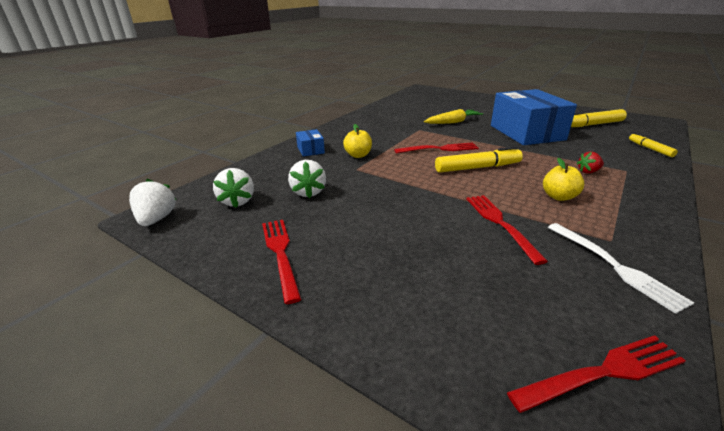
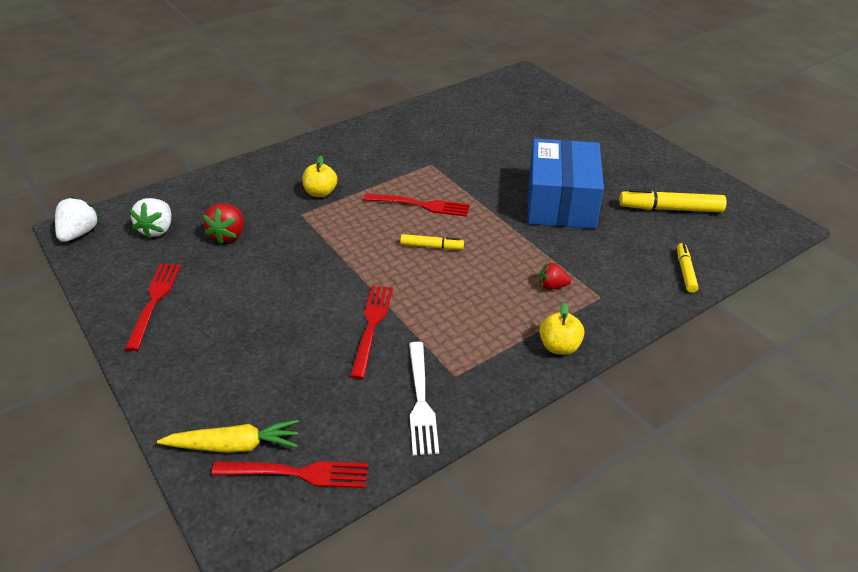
camera: 20 degrees right, 10 degrees up
white strawberry [288,160,326,198] -> red strawberry [203,204,244,245]
blue box [296,129,325,157] -> none
yellow carrot [424,109,483,124] -> yellow carrot moved to [157,420,299,453]
yellow marker [435,147,523,173] -> yellow marker [400,234,464,249], size x0.59
yellow apple [543,158,584,201] -> yellow apple moved to [539,303,584,355]

